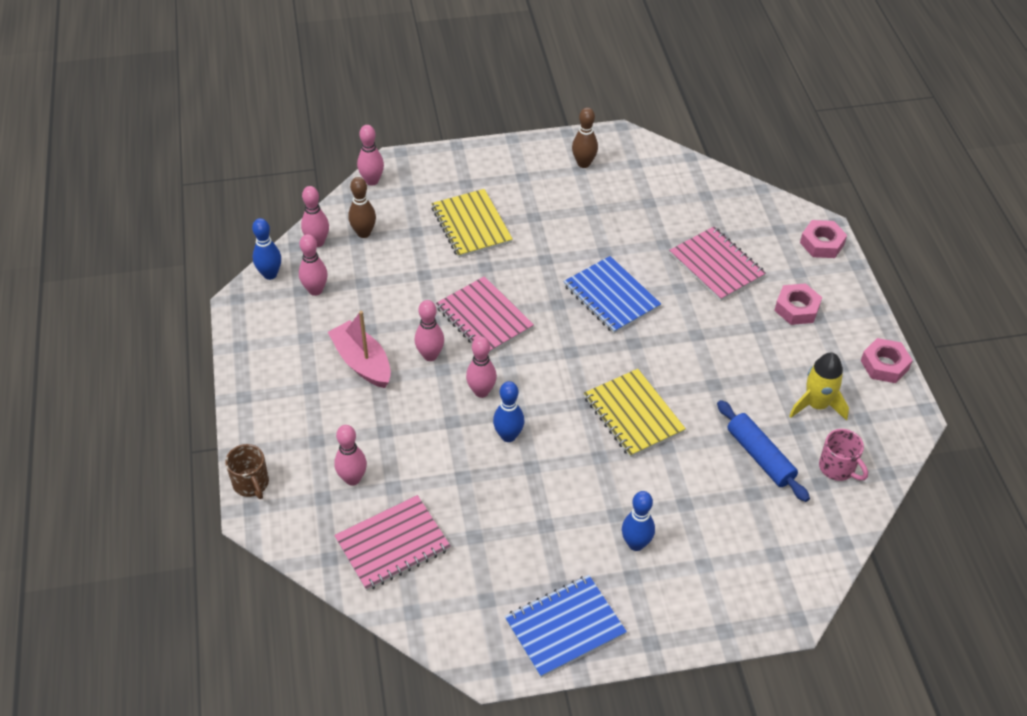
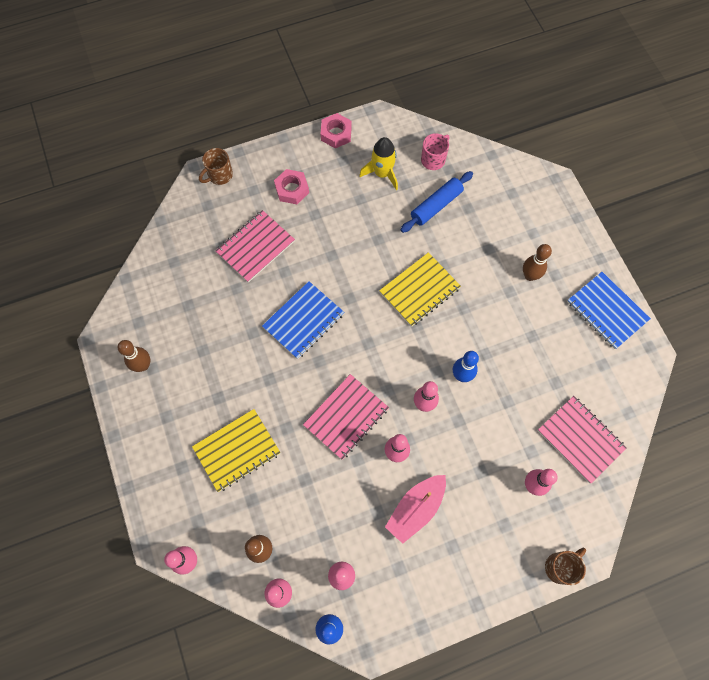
camera: 100 degrees left, 20 degrees up
blue bowling pin [622,491,655,551] -> brown bowling pin [523,244,552,281]
pink nut [800,220,847,258] -> brown mug [199,148,233,185]

